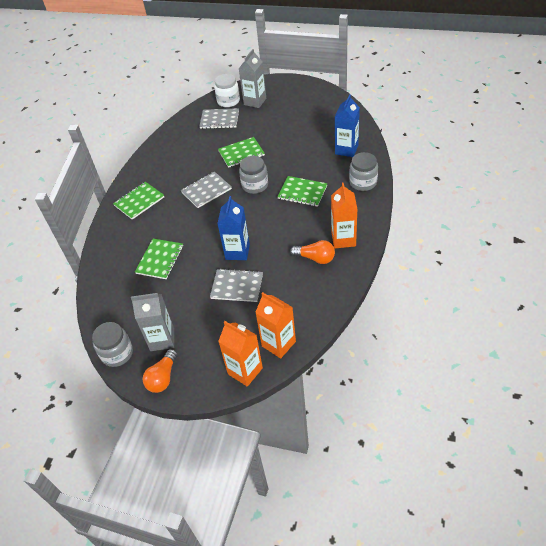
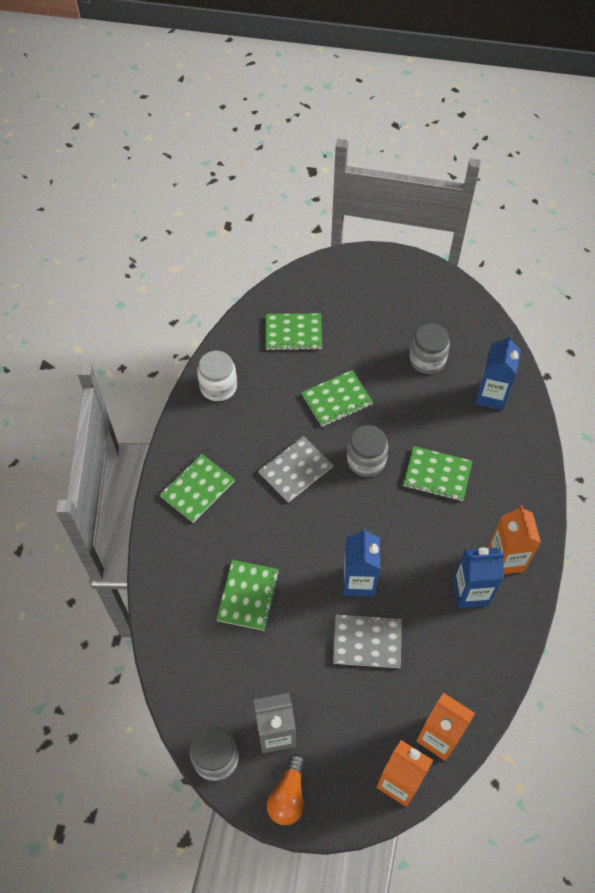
camera: 10 degrees left, 10 degrees up
grey notebook [199,108,239,129] -> green notebook [266,313,322,351]
white jar [214,74,240,107] -> white jar moved to [197,351,237,401]
grey carton [238,49,266,108] -> none
orange light bulb [290,240,335,264] -> blue carton [453,547,505,608]
grey jar [349,152,378,191] -> grey jar moved to [409,324,450,374]

